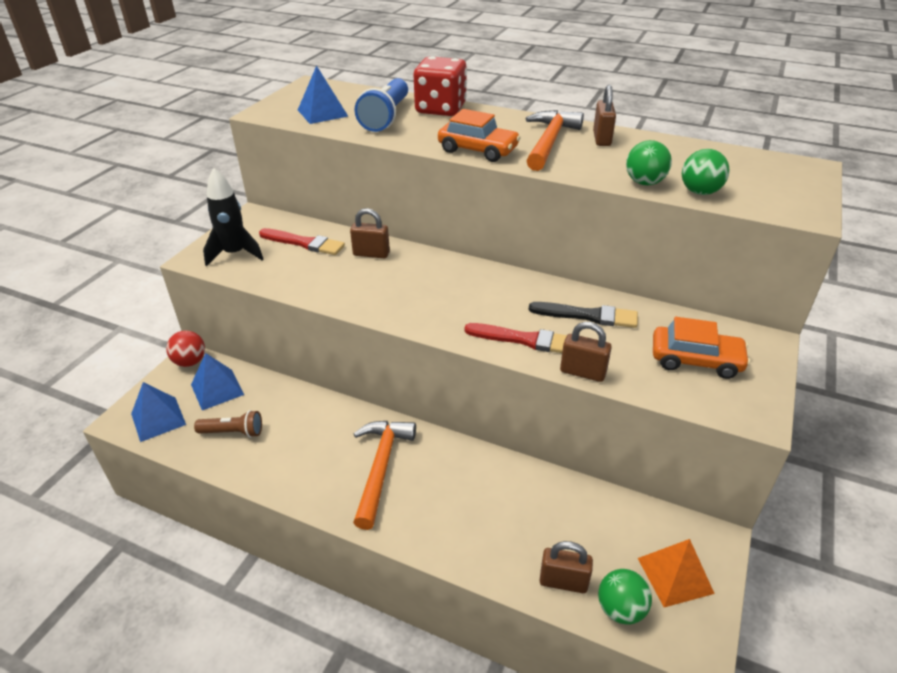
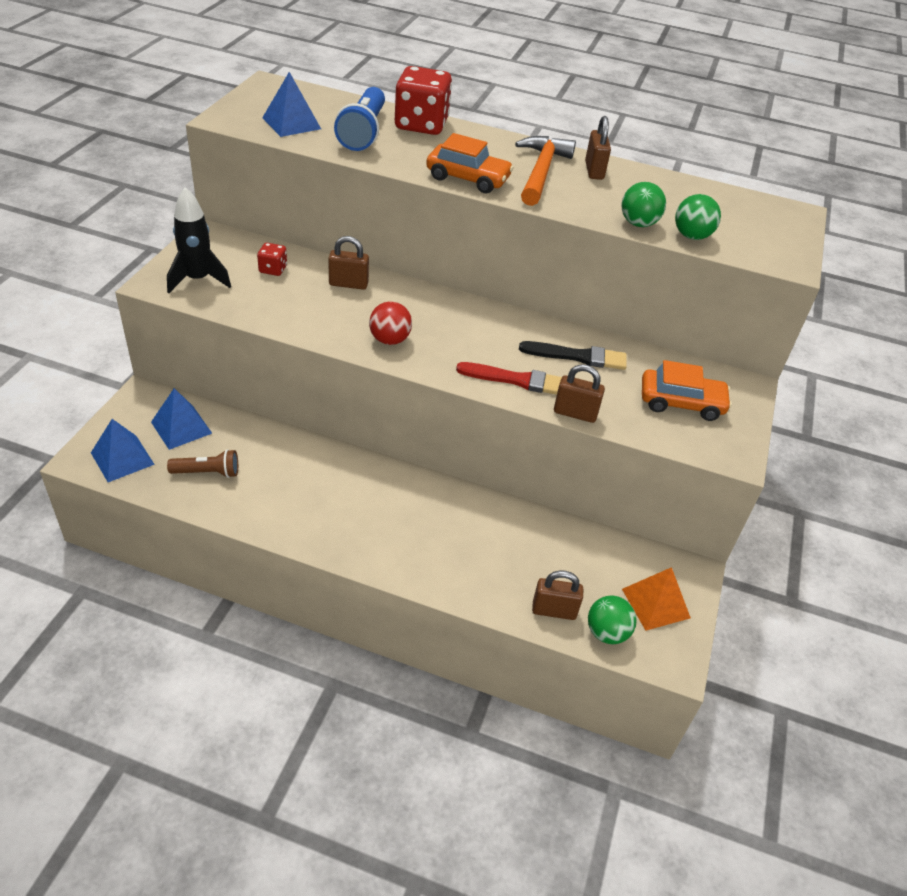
camera: 10 degrees left, 5 degrees up
red ball [166,331,205,367] -> red ball moved to [369,301,412,345]
red brush [259,228,345,255] -> red dice [257,243,287,276]
orange hammer [353,421,416,530] -> none

